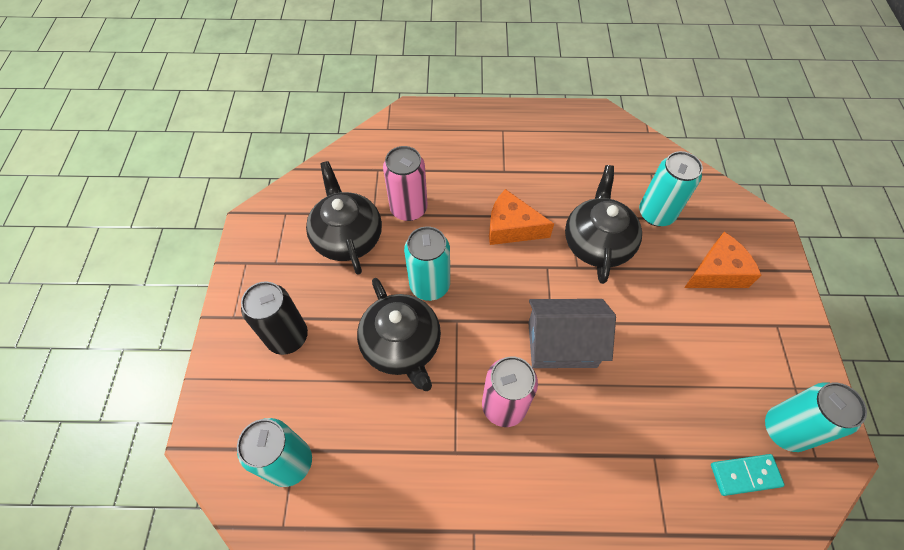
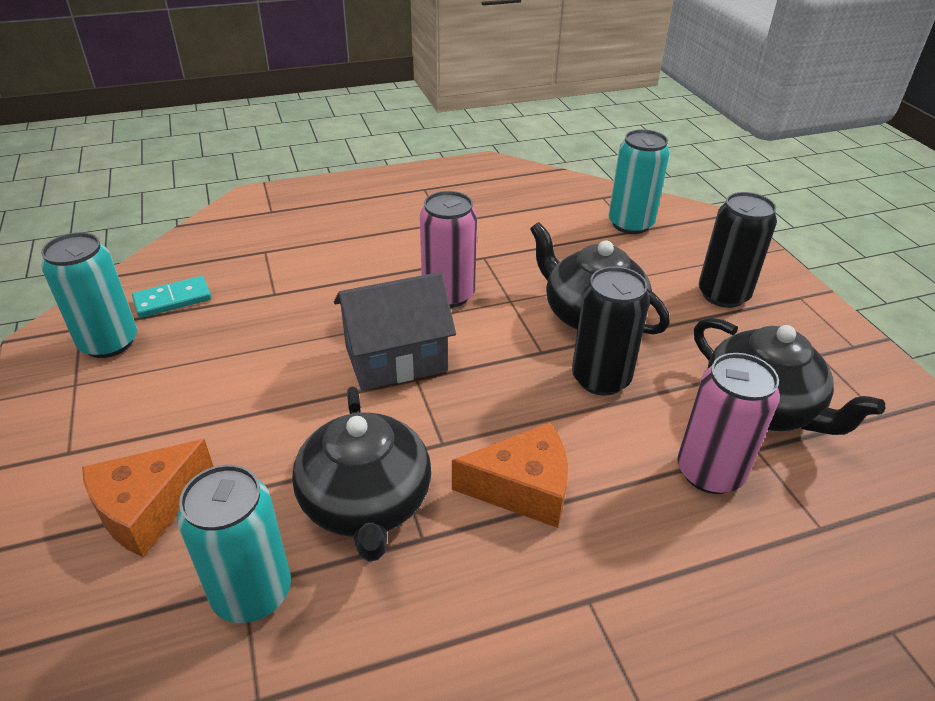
camera: 160 degrees right, 20 degrees down
turquoise can [404,226,450,301] -> black can [572,267,650,396]

